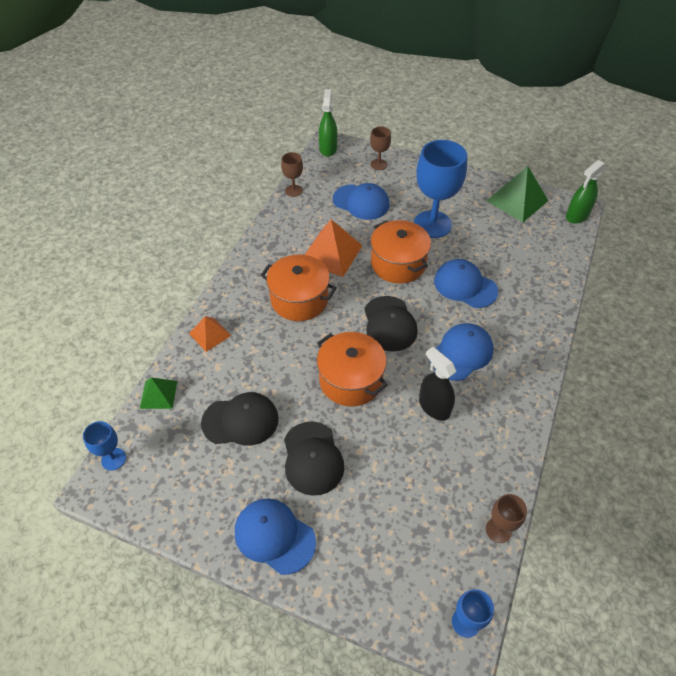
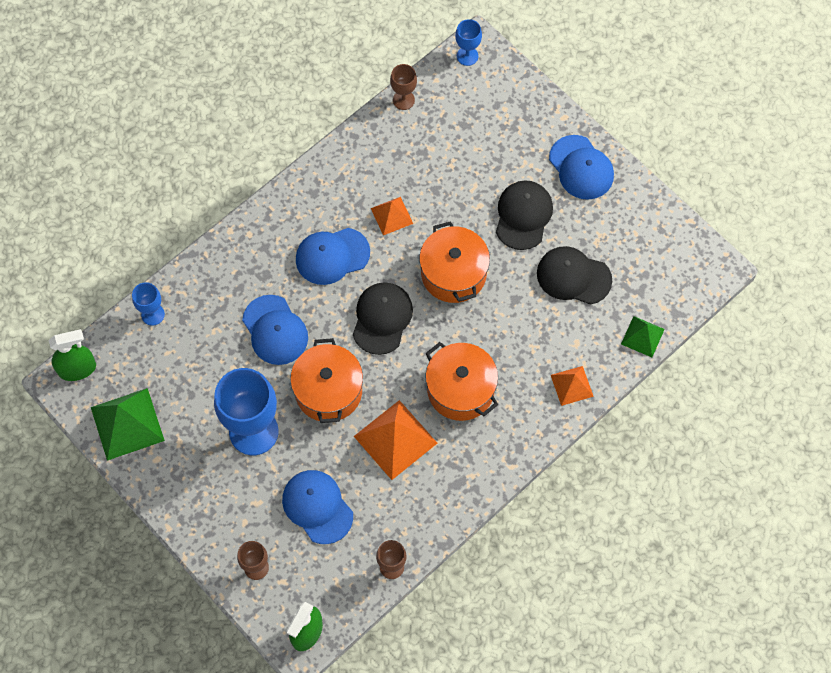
camera: 155 degrees left, 15 degrees up
blue goblet [83,421,126,471] -> blue goblet moved to [132,282,165,326]
black spray bottle [419,347,456,421] -> orange pyramid [371,197,413,235]

